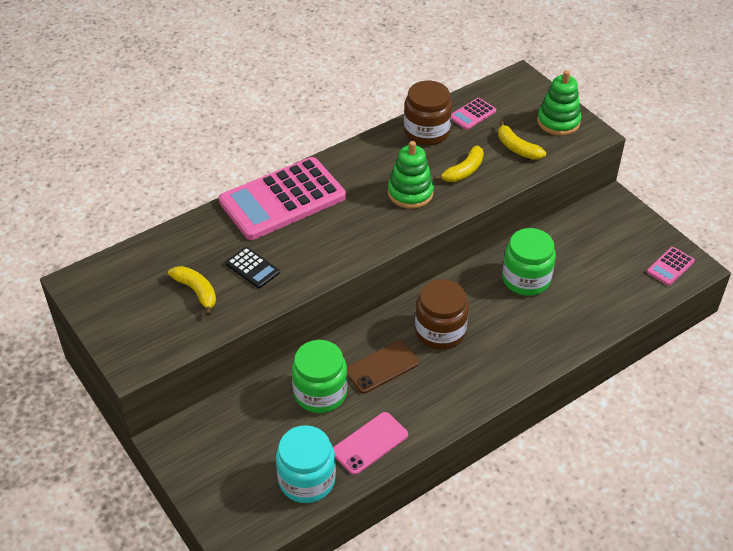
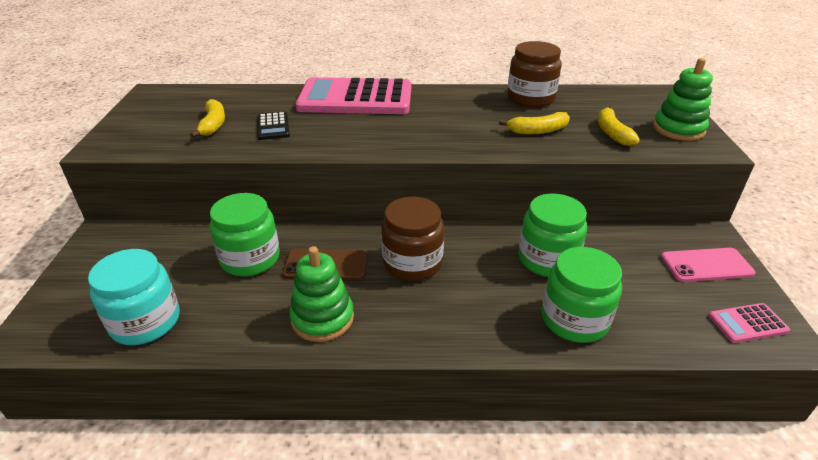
camera: 35 degrees right, 10 degrees down
pink phone [333,412,408,475] -> pink phone moved to [661,248,755,282]
green stacking toy [388,141,434,209] -> green stacking toy moved to [289,246,354,342]
pink calculator [451,98,496,130] -> none
none -> green jar [542,247,622,343]

